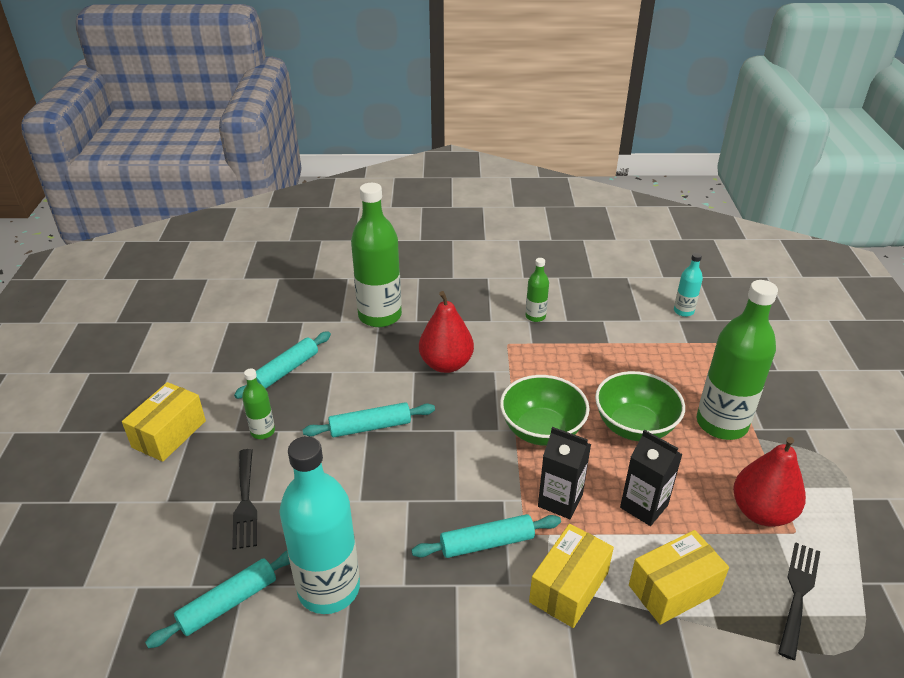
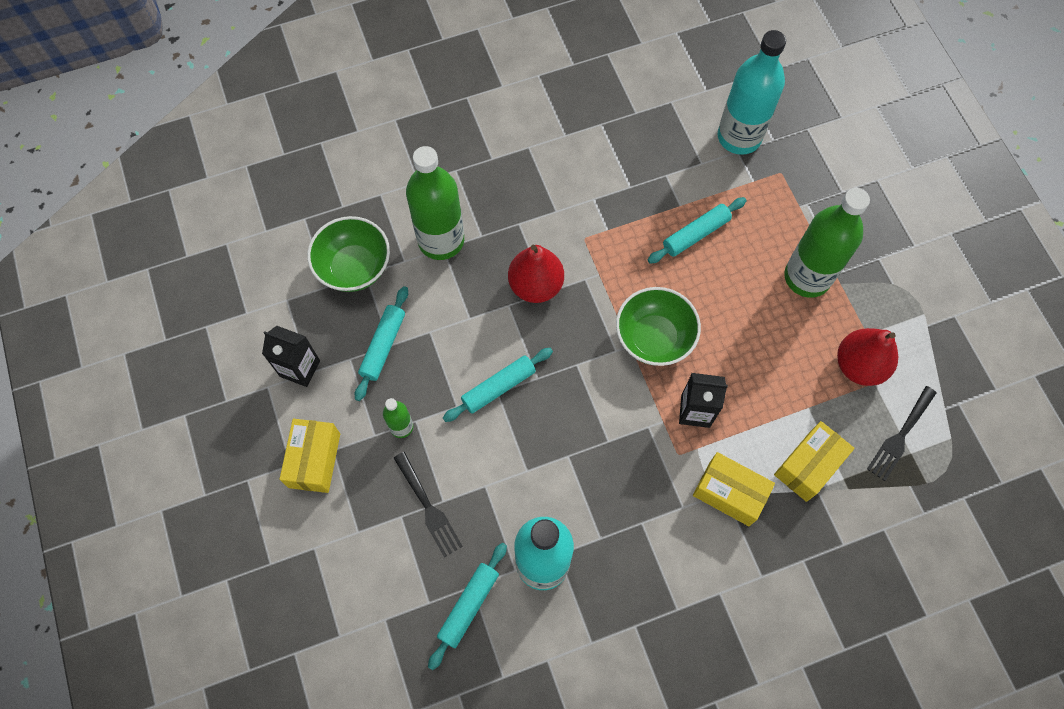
camera: 20 degrees left, 30 degrees up
turquoise rolling pin [411,514,561,558] -> turquoise rolling pin moved to [648,197,747,264]
green bottle [526,258,549,322] -> none
yellow box [529,524,614,628] -> yellow box turned 75 degrees counterclockwise [693,452,775,526]
green bowl [595,371,685,441] -> green bowl moved to [307,216,390,292]
black carton [620,430,683,526] -> black carton moved to [262,326,320,387]
turquoise bottle [674,253,703,317] -> turquoise bottle [718,30,786,155], size x2.12
black fork [778,542,820,660] -> black fork turned 150 degrees counterclockwise [867,386,937,481]

